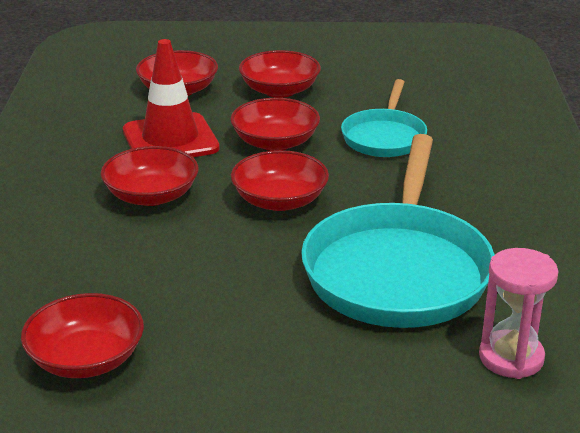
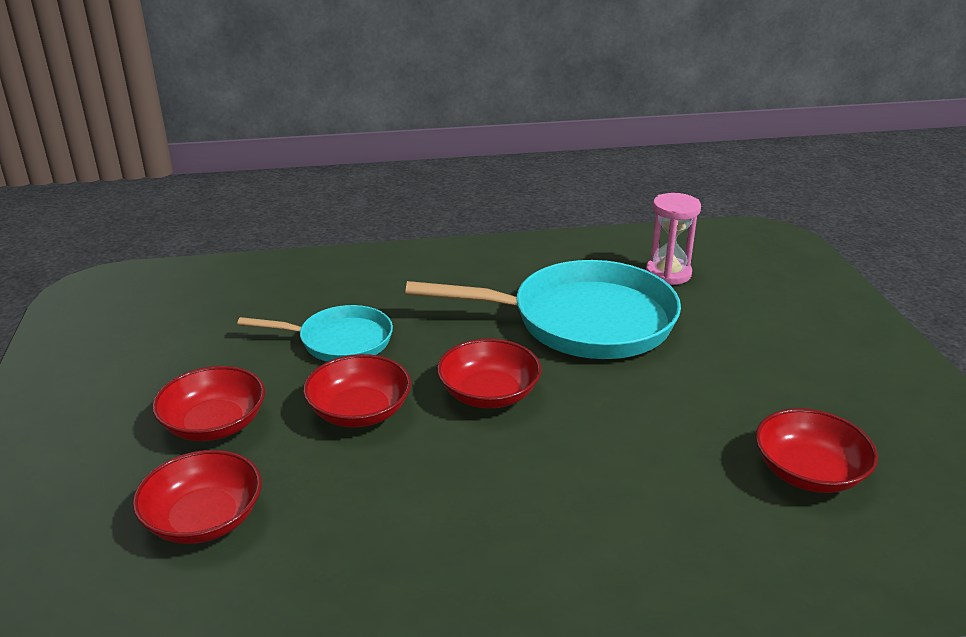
camera: 100 degrees left, 0 degrees up
red bowl [101,146,198,206] -> none
red traffic cone [123,39,220,157] -> none

